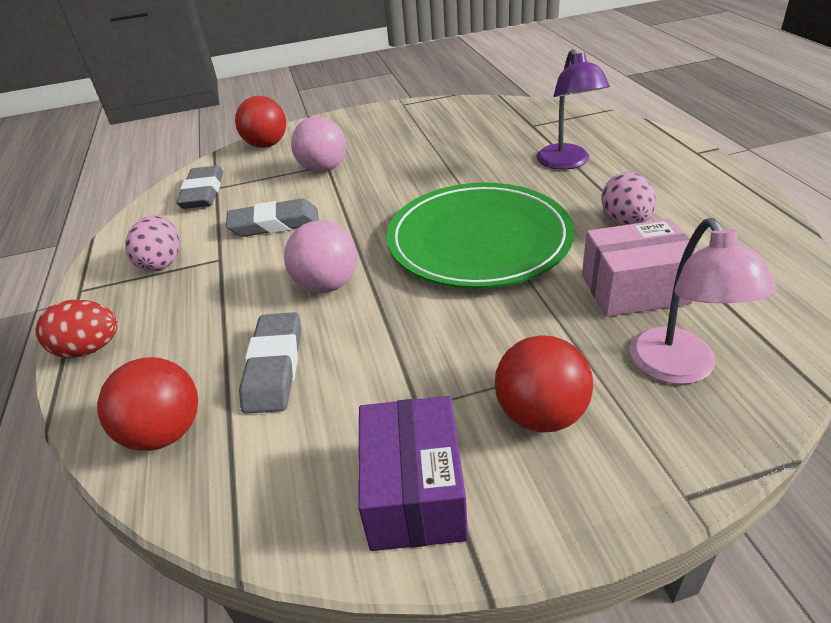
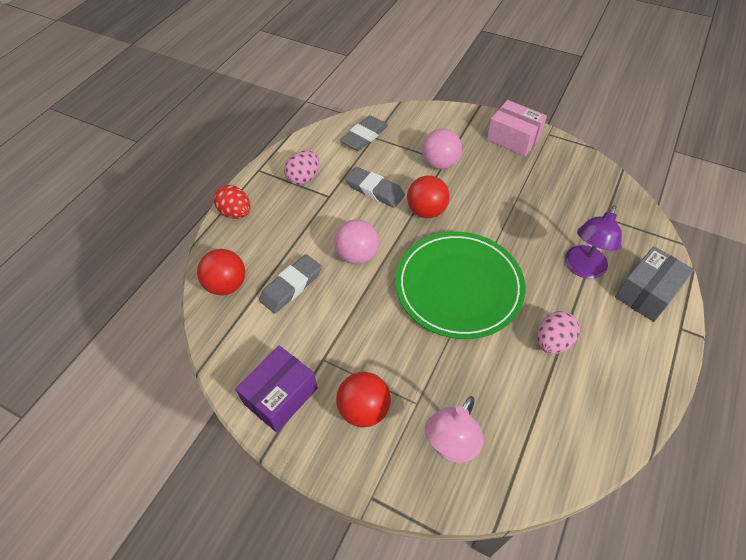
camera: 40 degrees right, 15 degrees up
red ball [235,96,286,148] -> red ball moved to [407,175,450,218]
pink box [582,219,699,317] -> pink box moved to [487,100,547,157]
none -> grey box [615,246,694,322]

